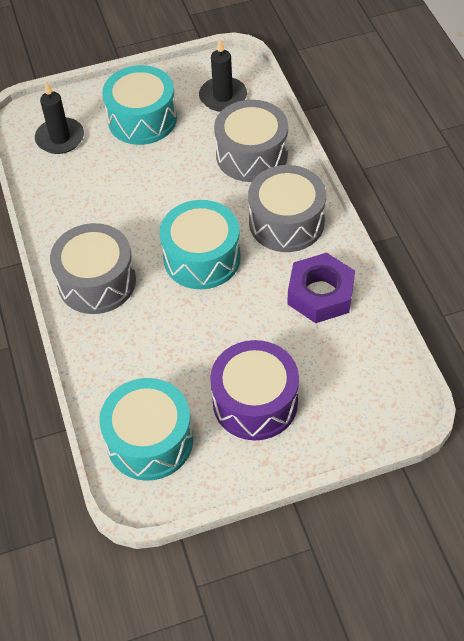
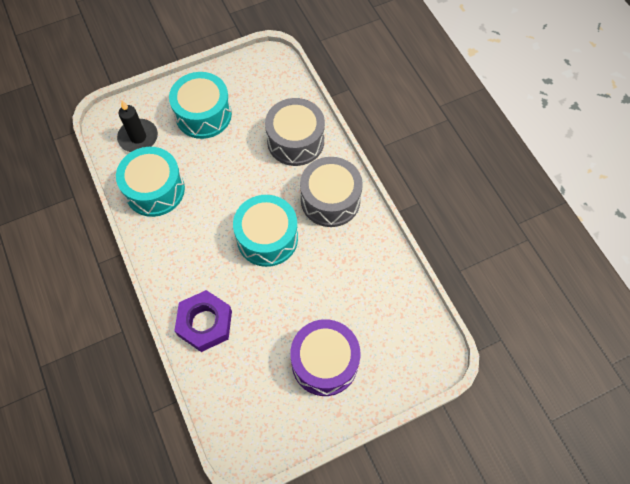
camera: 10 degrees left, 10 degrees up
grey drum [50,223,136,314] -> none
turquoise drum [99,378,193,481] -> turquoise drum moved to [116,147,185,217]
black candle [199,39,247,112] -> none
purple nut [288,253,355,323] -> purple nut moved to [174,290,232,352]

